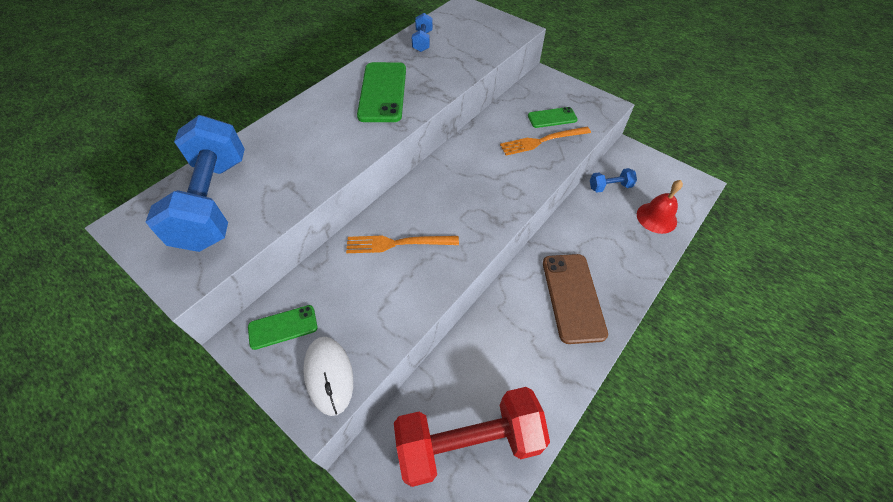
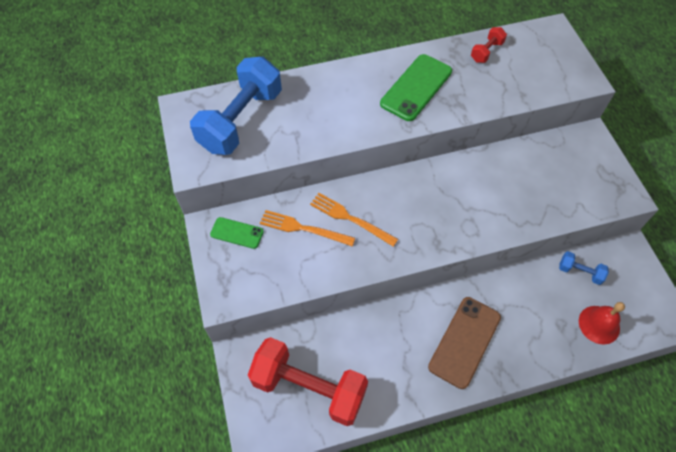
camera: 35 degrees right, 5 degrees up
white mouse [303,337,353,416] -> none
blue dumbbell [412,13,433,52] -> red dumbbell [471,27,507,63]
orange fork [500,127,591,156] -> orange fork moved to [260,210,355,246]
green phone [528,107,578,128] -> none

